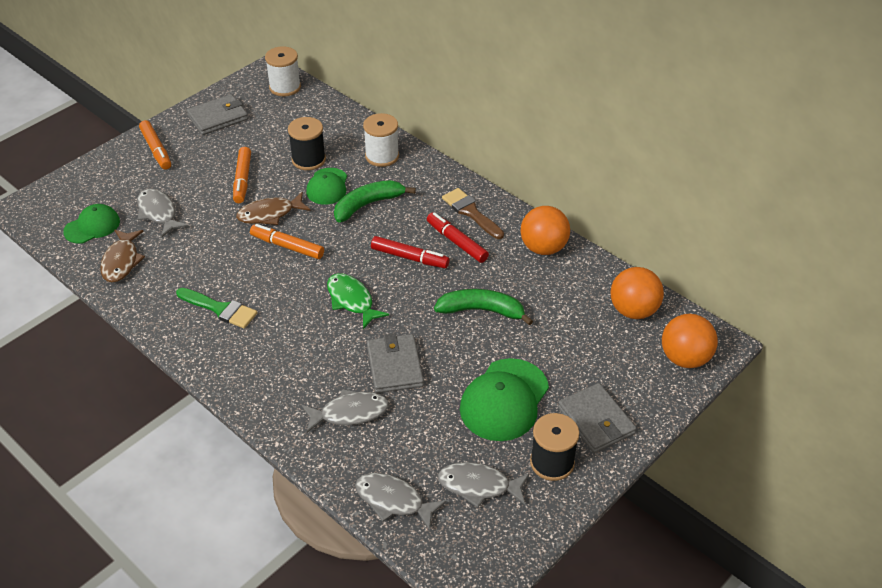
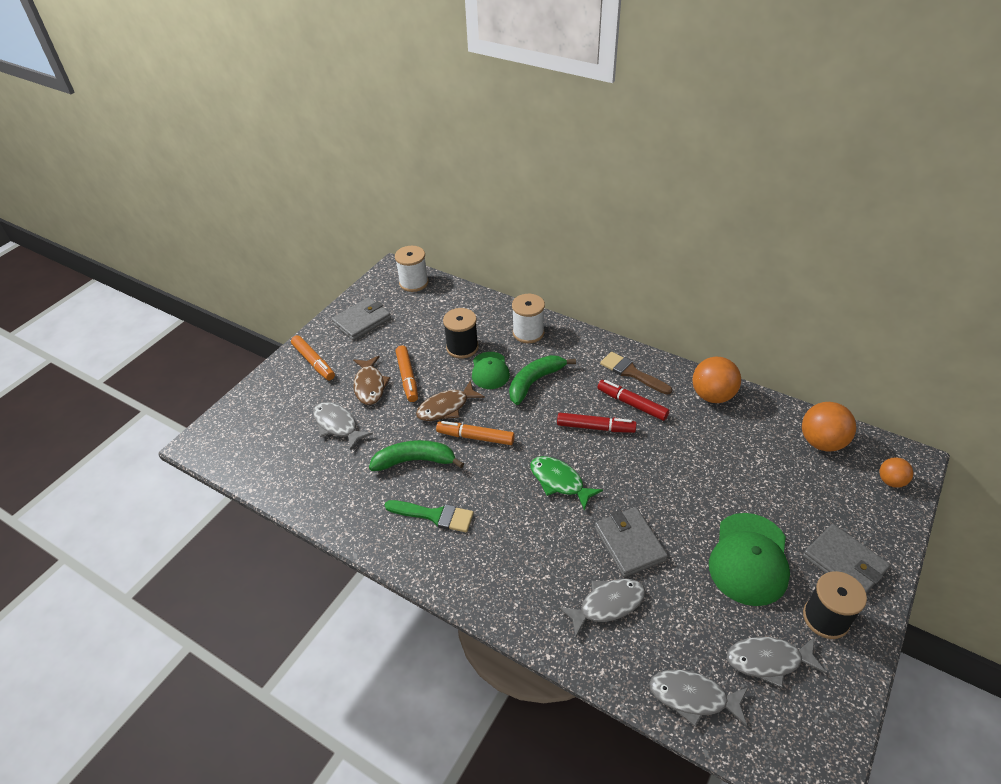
camera: 10 degrees left, 0 degrees up
green cap [63,204,120,244] -> none
brown fish [100,230,145,283] -> brown fish moved to [353,356,390,405]
green banana [434,289,533,326] -> green banana moved to [369,440,464,471]
orange ball [662,314,718,368] -> orange ball [879,457,913,488], size x0.58

